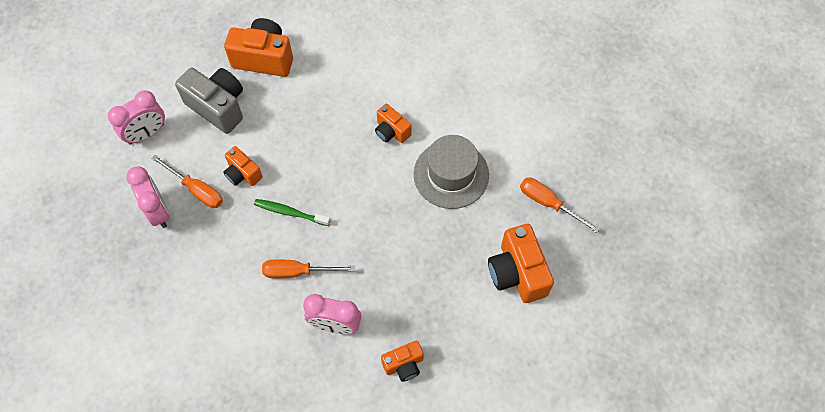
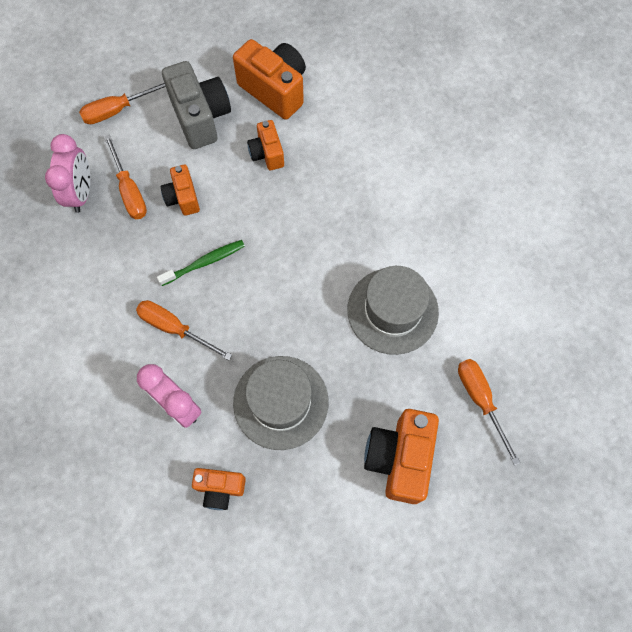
camera: 30 degrees right, 5 degrees up
pink clock [108,90,165,145] -> orange screwdriver [79,83,166,124]
green toothbrush [254,199,330,226] -> green toothbrush turned 105 degrees clockwise [157,240,245,286]
orange camera [375,104,412,143] -> orange camera moved to [247,120,284,170]
none -> grey hat [233,356,329,450]

